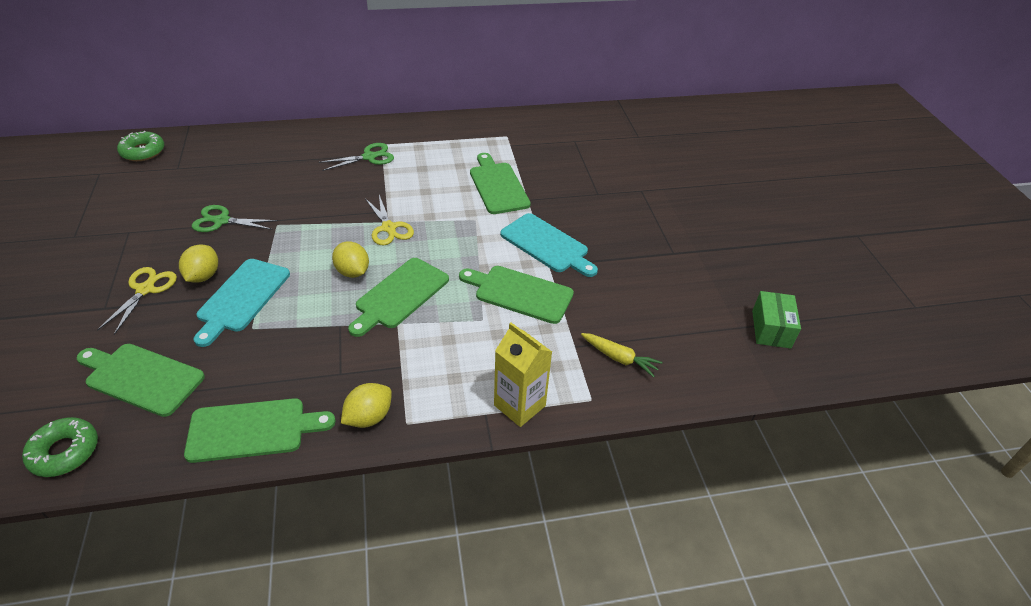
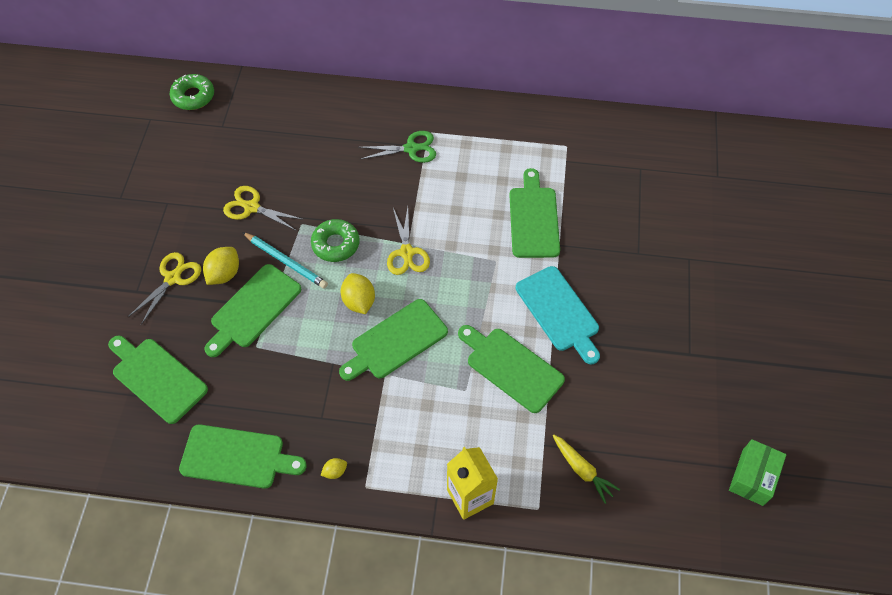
camera: 20 degrees right, 15 degrees up
green donut [22,417,98,477] -> green donut moved to [311,219,360,262]
green scissors [192,205,278,232] -> yellow scissors [223,186,304,230]
turquoise cutting board [194,259,290,347] -> green cutting board [204,264,301,357]
yellow lemon [341,383,392,428] -> yellow lemon [321,458,347,479], size x0.53
none -> turquoise pencil [242,232,328,289]

